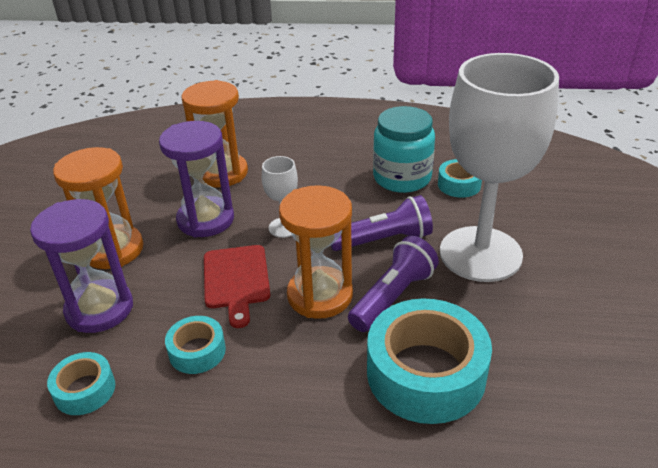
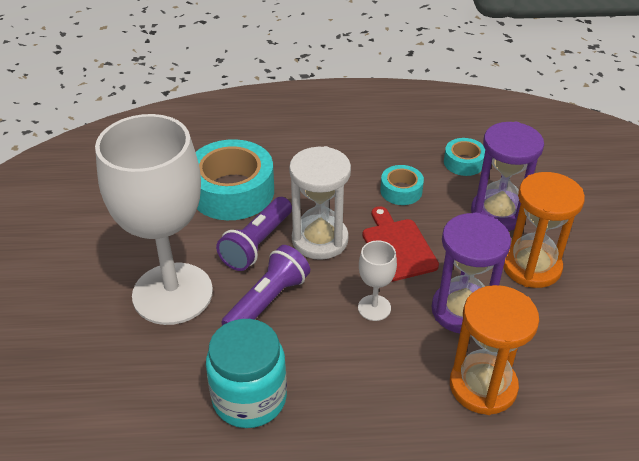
camera: 170 degrees right, 5 degrees up
orange hourglass [279,185,353,319] -> white hourglass [289,146,351,260]
purple flashlight [331,195,433,251] -> purple flashlight turned 150 degrees clockwise [221,245,310,326]
turquoise tape [438,159,482,198] -> none

